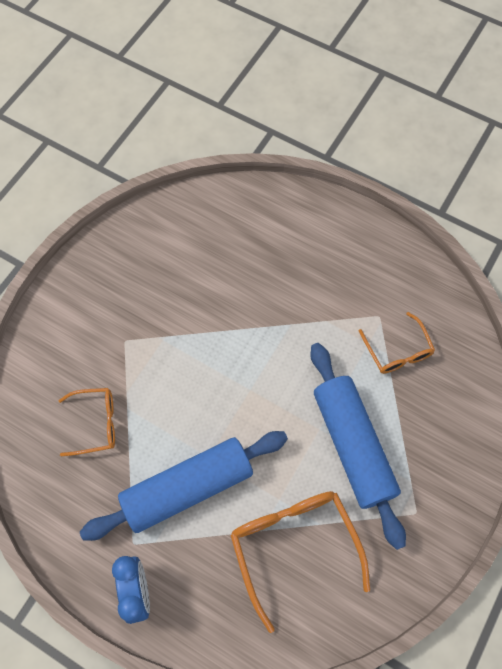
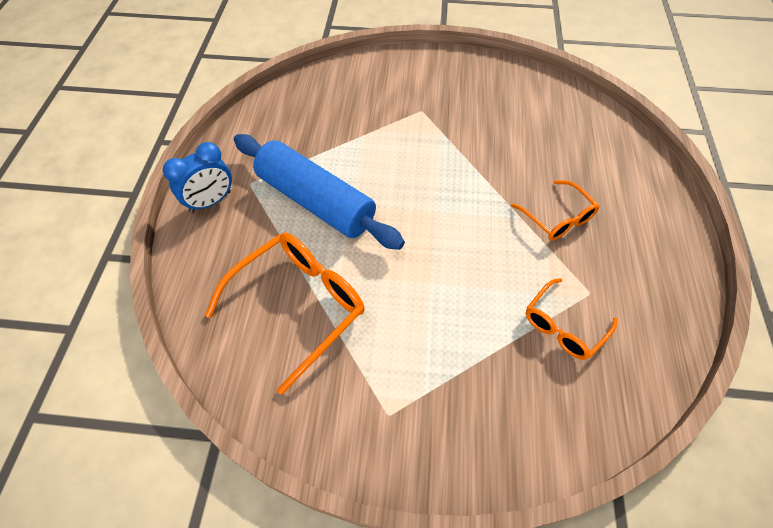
camera: 65 degrees right, 10 degrees down
orange glasses [59,388,115,456] -> orange glasses moved to [511,180,599,241]
blue rolling pin [310,343,406,550] -> none

